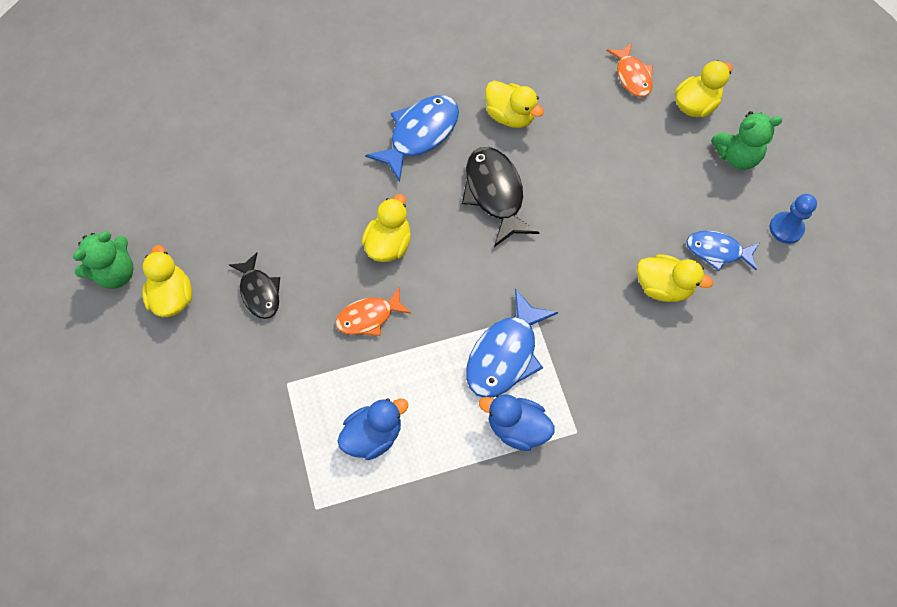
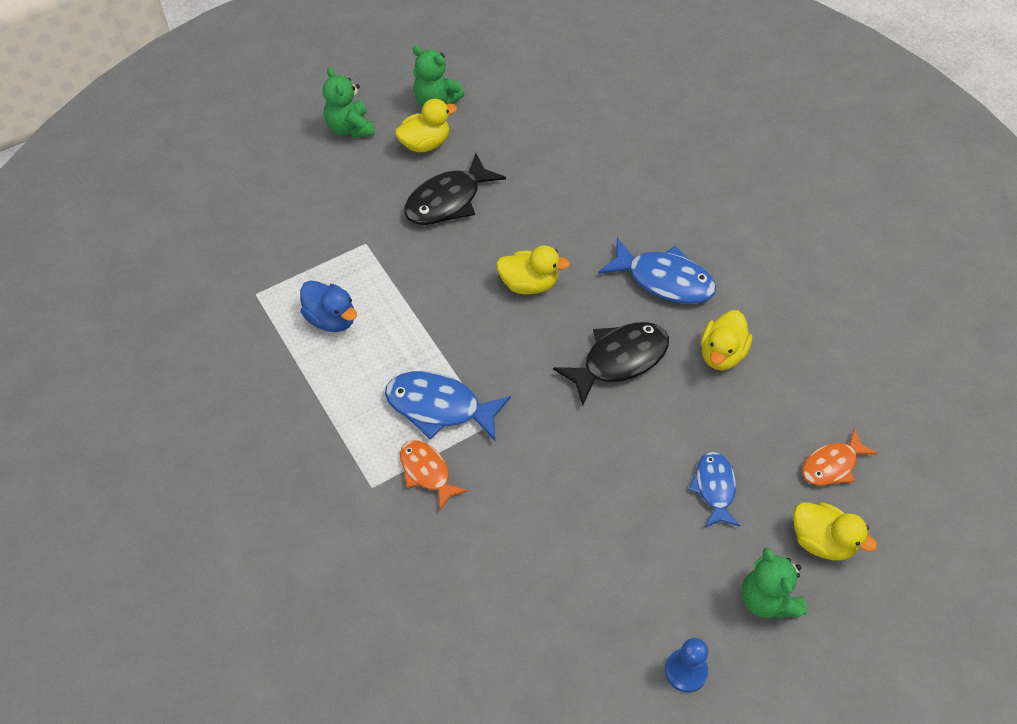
camera: 75 degrees right, 10 degrees down
black fish [229,252,280,319] -> black fish [404,153,506,225], size x1.57
orange fish [335,287,411,336] -> orange fish moved to [400,440,468,510]
blue duck [479,394,555,451] -> none
yellow duck [637,254,713,302] -> none
blue fish [686,231,759,271] -> blue fish moved to [688,451,740,527]
none -> green teddy bear [323,67,375,138]

